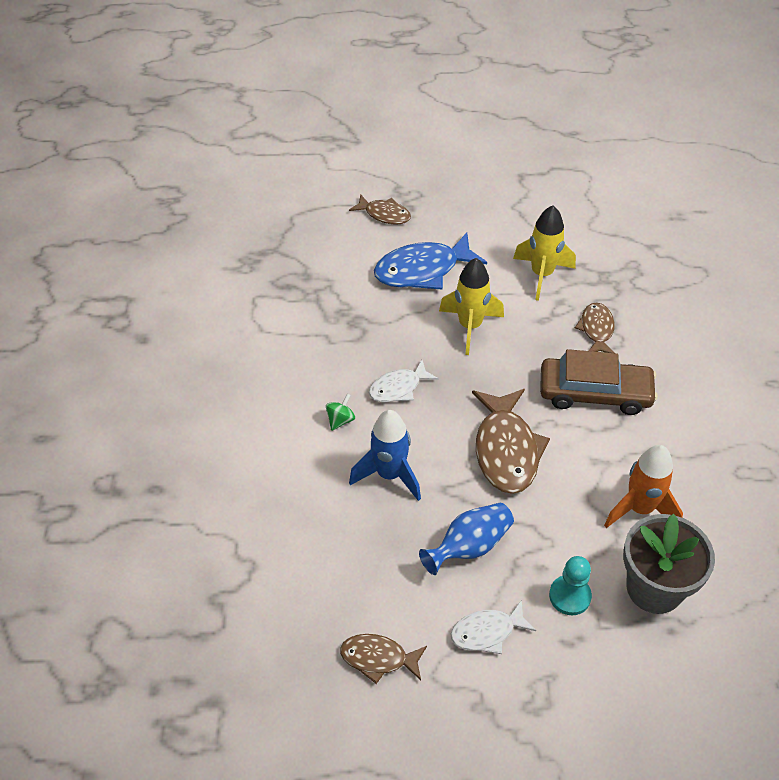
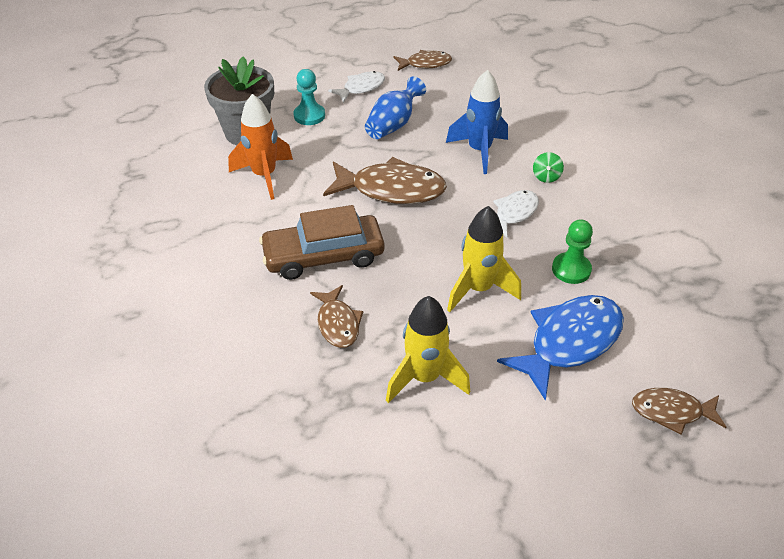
camera: 160 degrees right, 5 degrees down
brown fish [472,389,550,494] -> brown fish turned 120 degrees clockwise [323,157,447,204]
none -> green pawn [552,219,593,284]

